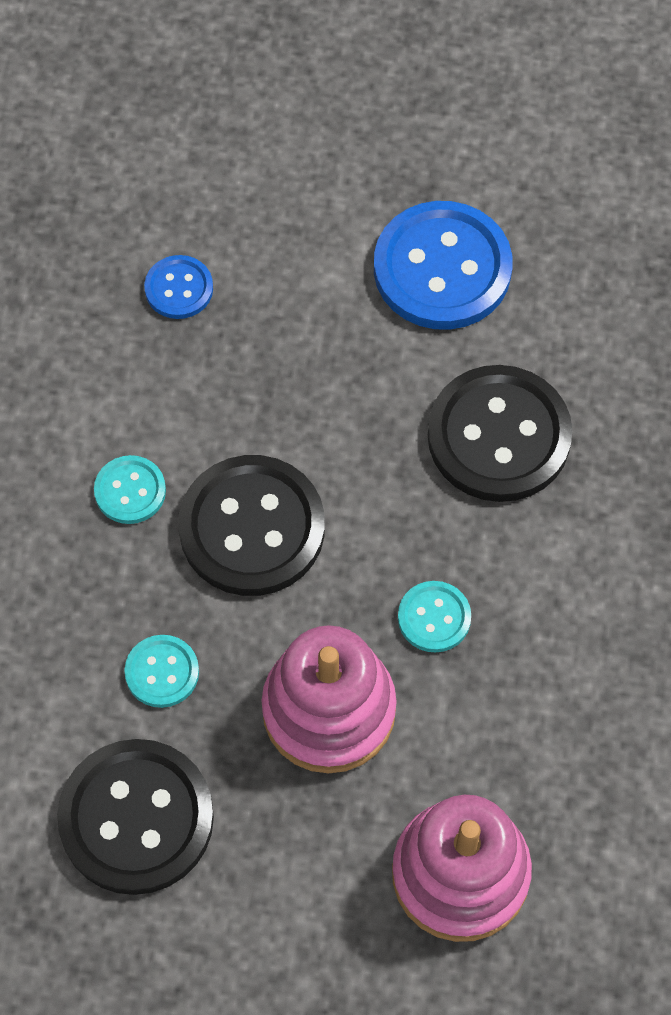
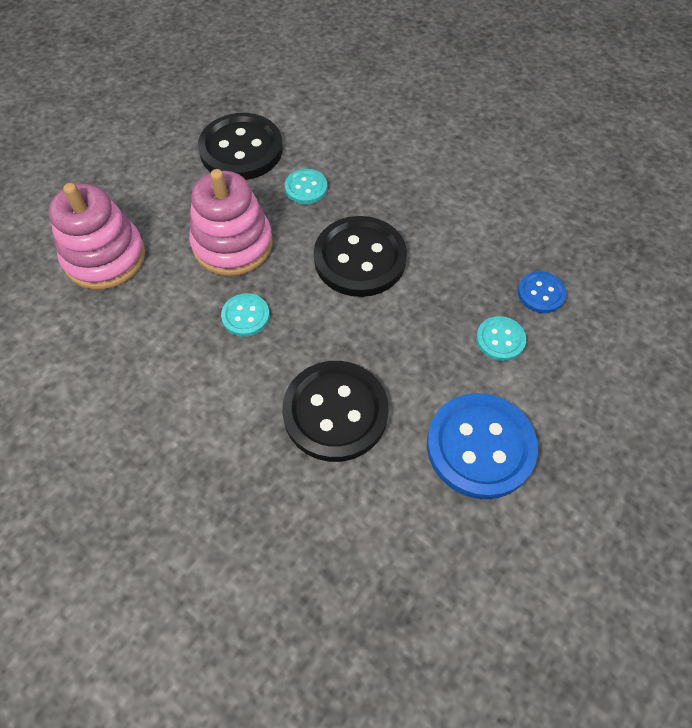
camera: 120 degrees right, 5 degrees down
turquoise button [94,455,166,524] -> turquoise button moved to [476,316,526,361]

